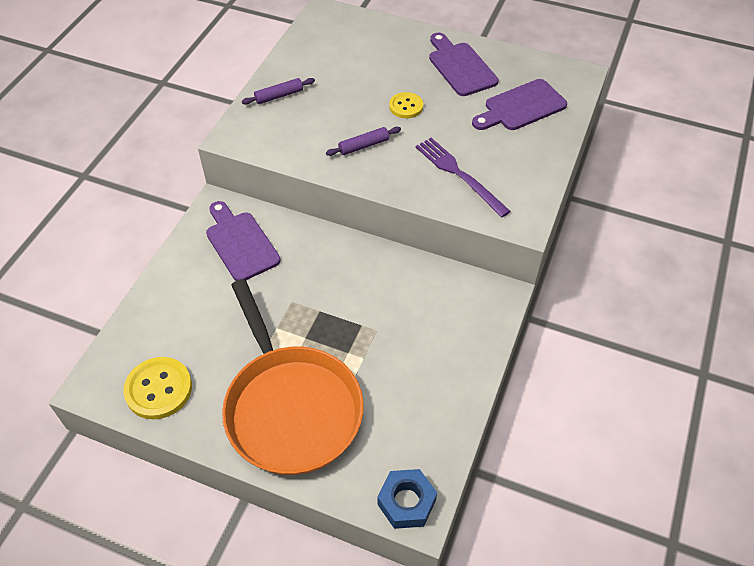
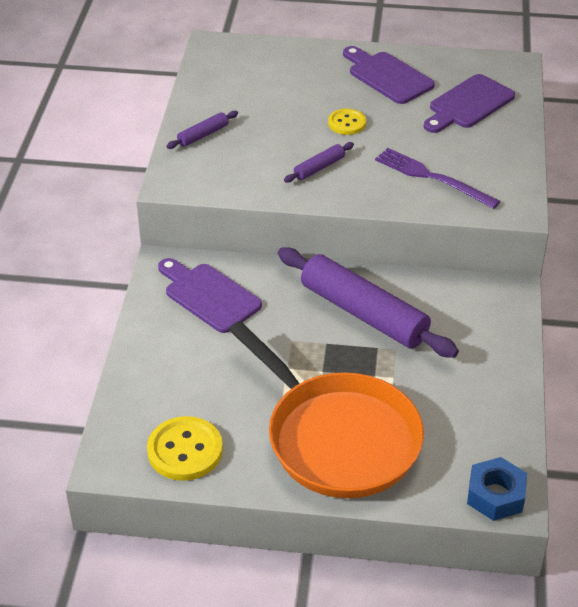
camera: 15 degrees left, 10 degrees down
none -> purple rolling pin [278,247,459,358]

